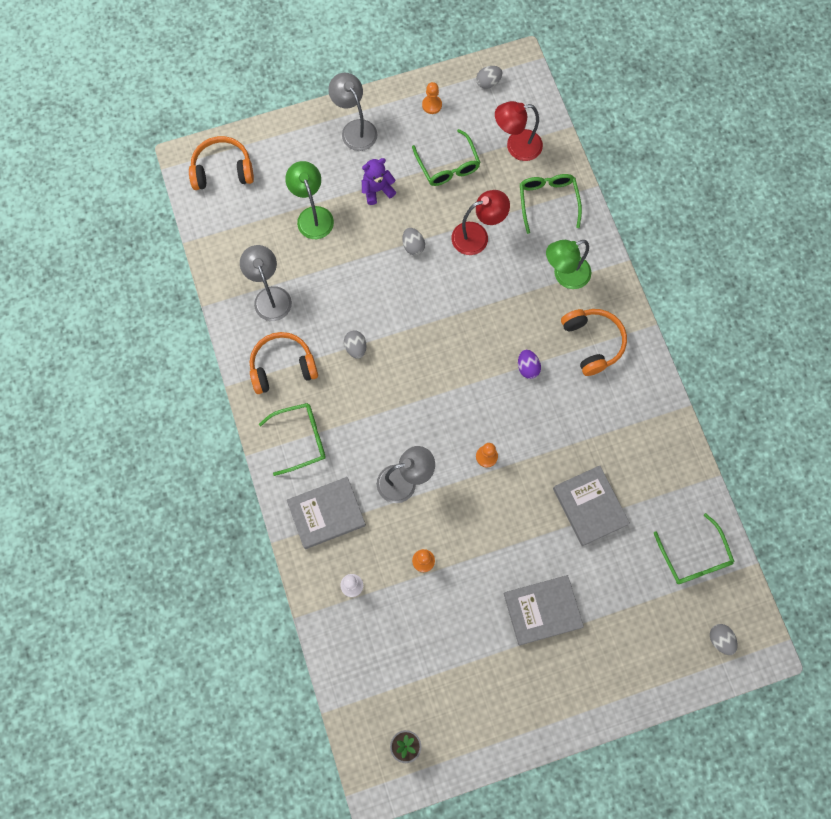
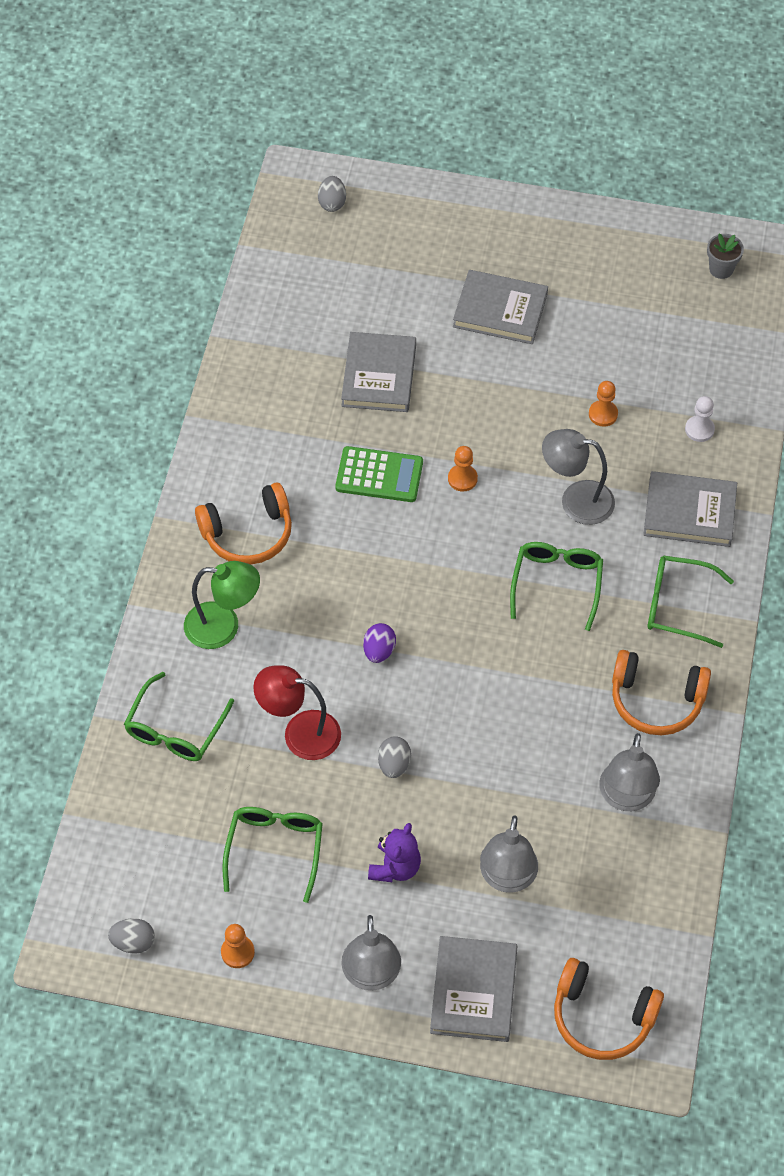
camera: 150 degrees left, 15 degrees down
green lamp [285,161,334,239] -> grey lamp [480,816,538,893]
grey egg [344,330,366,359] -> none
purple teddy bear [362,158,396,205] -> purple teddy bear turned 75 degrees counterclockwise [368,823,421,882]
red lamp [495,101,543,161] -> none
purple egg [518,350,541,379] -> purple egg moved to [363,623,396,663]
orange headphones [561,309,627,376] -> orange headphones turned 120 degrees counterclockwise [195,483,292,565]
green glasses [654,513,735,584] -> green glasses moved to [510,542,603,631]
none -> green calculator [335,446,423,502]
none -> grey book [430,936,517,1042]

